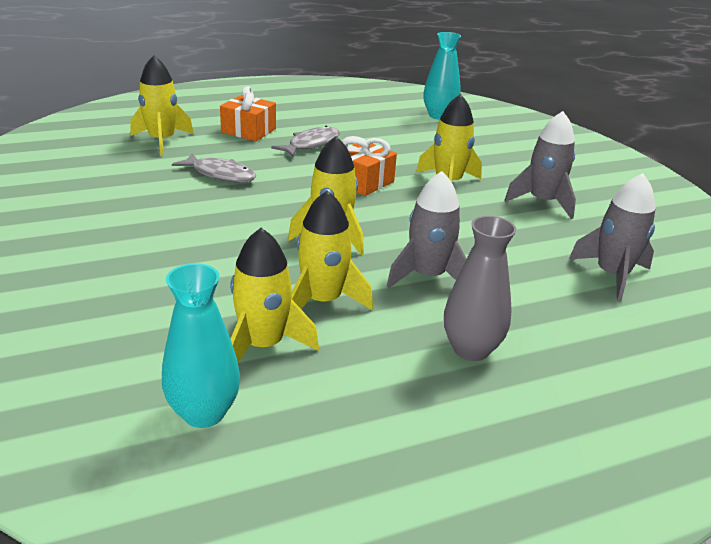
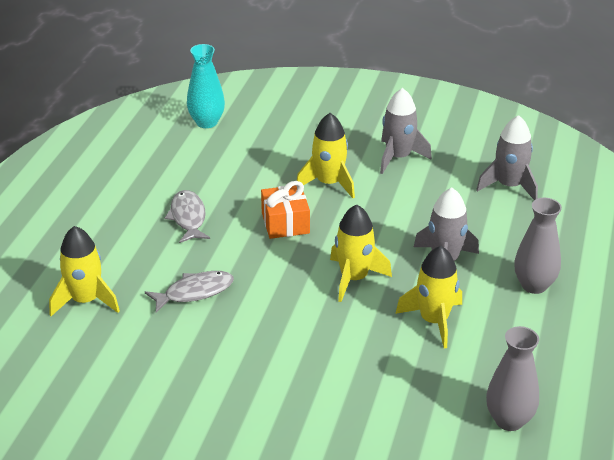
camera: 50 degrees left, 5 degrees up
turquoise vase [162,263,240,428] -> grey vase [486,326,539,431]
orange gift [220,86,276,141] -> none
yellow rocket [230,228,319,362] -> none

